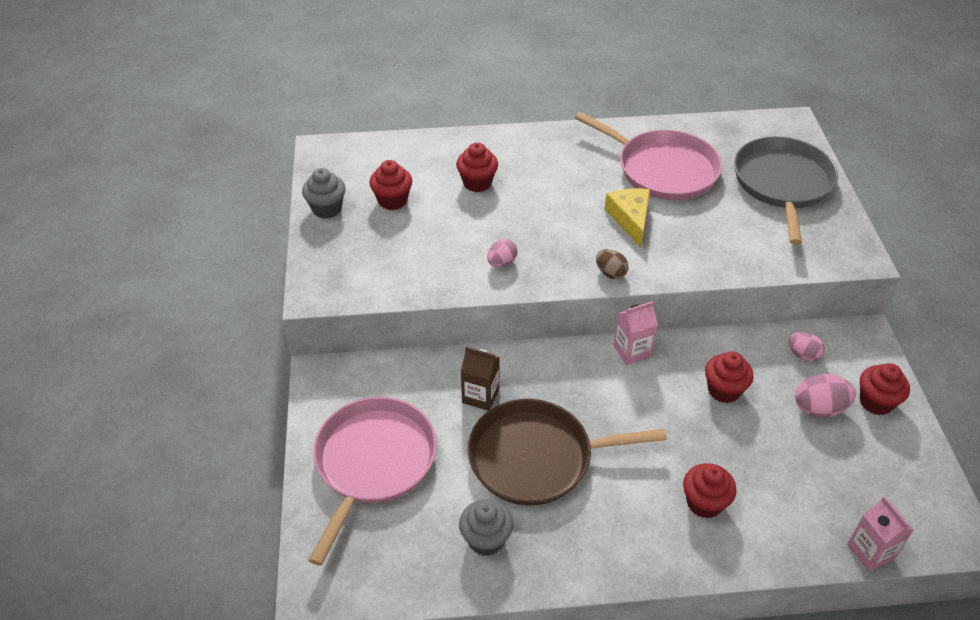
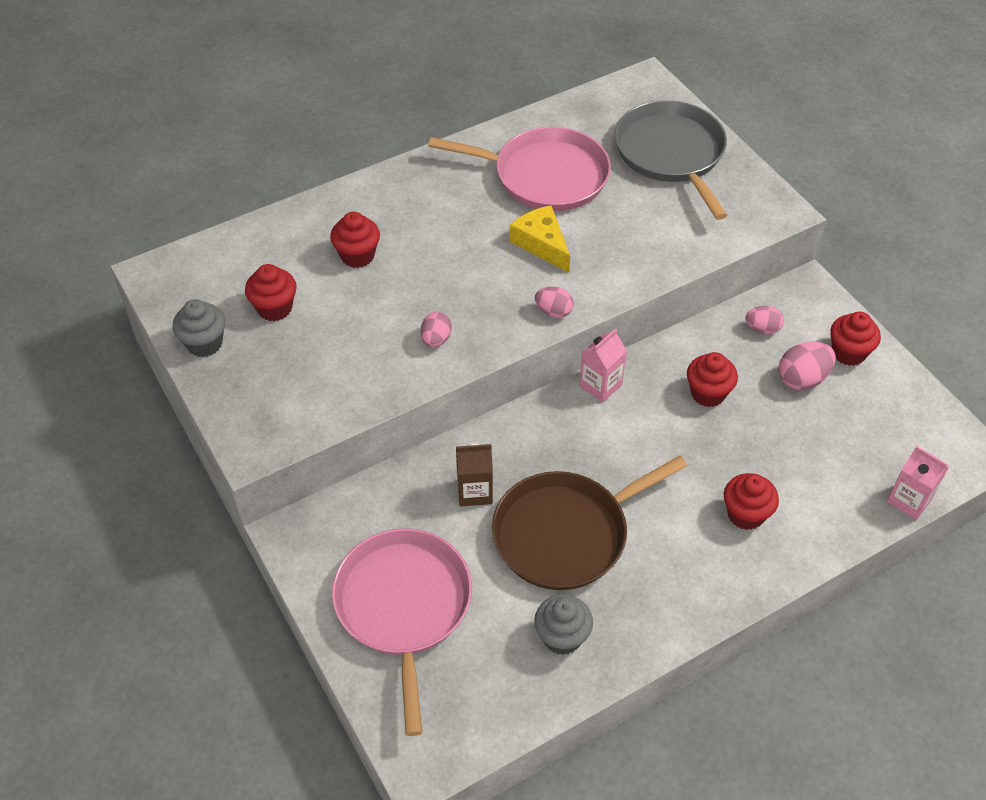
camera: 25 degrees left, 5 degrees up
brown egg [596,249,629,279] -> pink egg [535,287,574,318]

